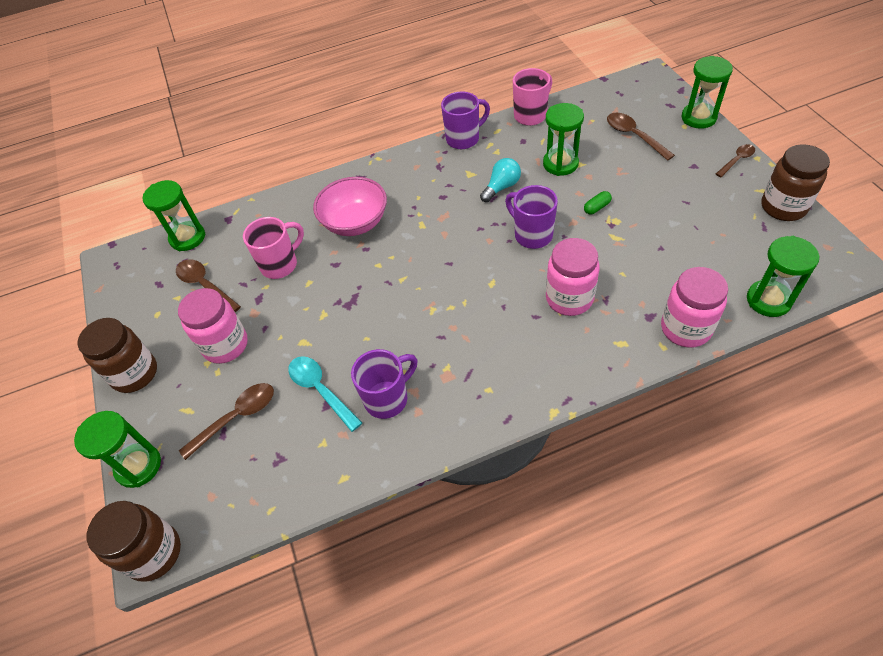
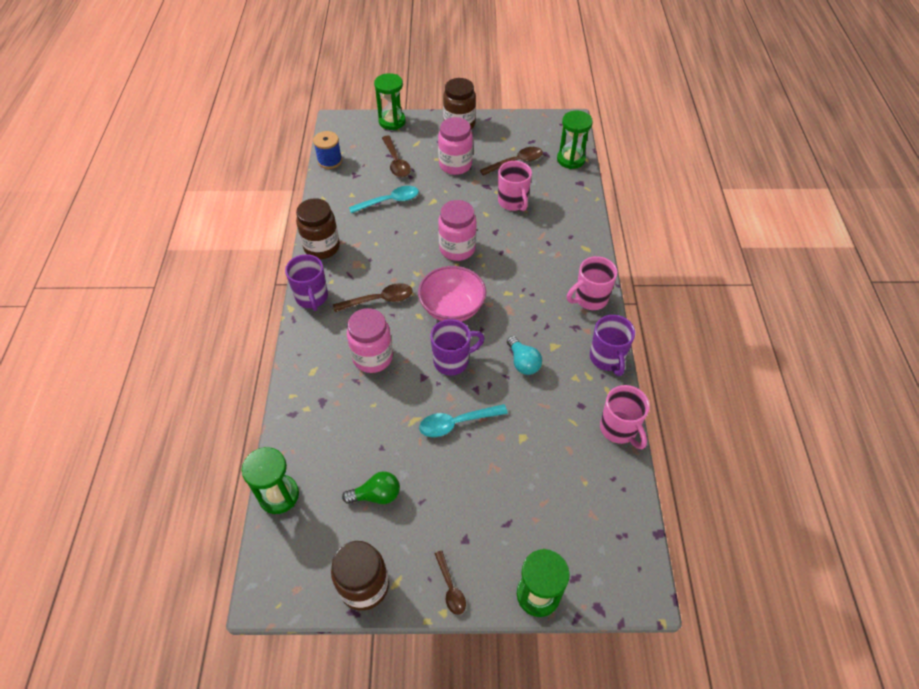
camera: 105 degrees right, 0 degrees up
brown jar [87,501,181,582] -> brown jar moved to [296,198,340,259]
pink bowl [313,177,387,236] -> pink bowl moved to [418,266,486,322]
purple mug [351,349,417,419] -> purple mug moved to [285,254,328,311]
green hourglass [543,103,584,176] -> none
green capsule [584,191,612,215] -> turquoise spoon [419,404,508,437]
brown spoon [607,113,675,161] -> brown spoon moved to [333,283,413,312]
pink jar [661,267,728,348] -> pink jar moved to [438,200,477,261]
none -> blue spool [313,131,342,169]
none -> green light bulb [342,471,400,504]
none -> pink mug [567,256,618,310]

